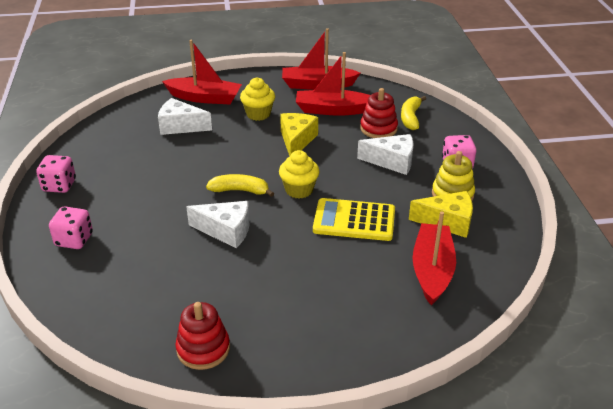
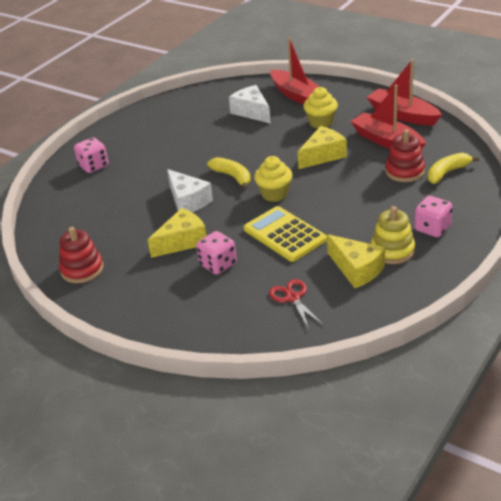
camera: 45 degrees right, 0 degrees up
pink dice [36,155,76,193] -> pink dice moved to [196,231,237,275]
white cheese [357,134,414,175] -> none
red boat [412,211,456,305] -> red scissors [269,279,323,329]
none -> yellow cheese [148,208,206,258]

